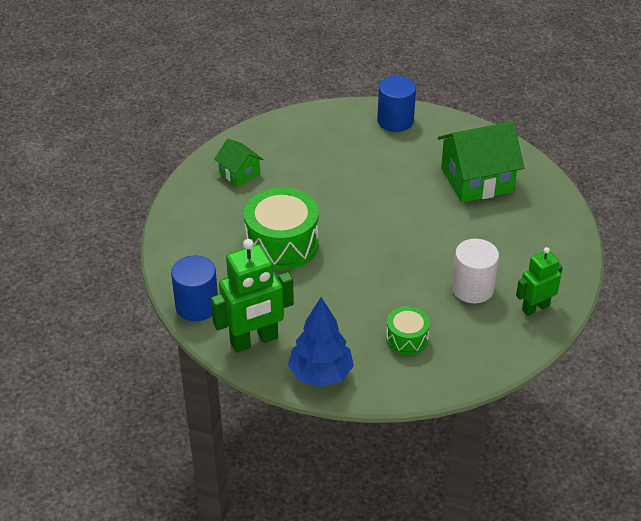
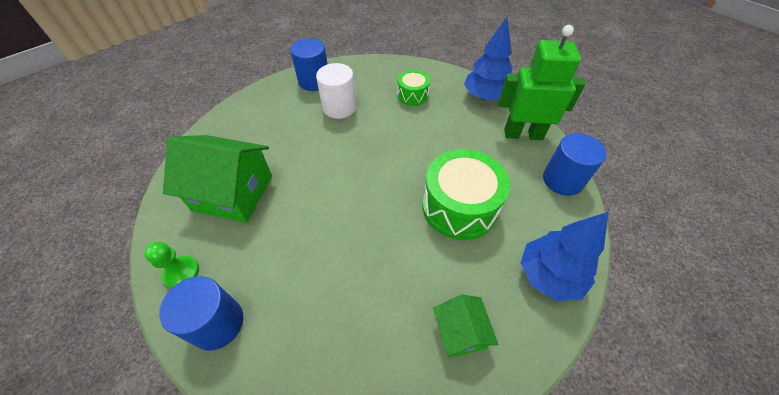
camera: 150 degrees left, 10 degrees up
green robot [516,247,563,316] -> blue cylinder [290,38,328,91]
none -> green pawn [144,241,199,288]
none -> blue tree [521,212,608,301]

